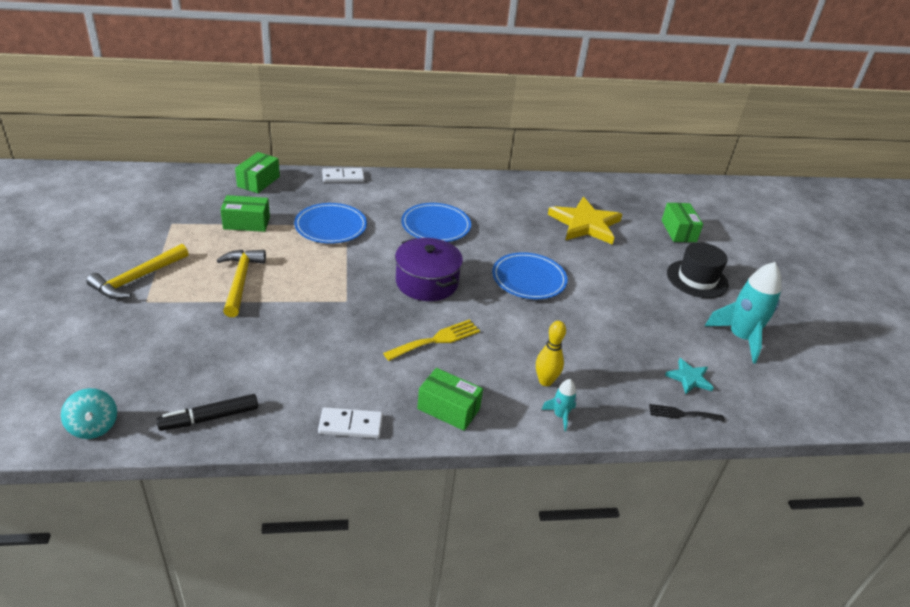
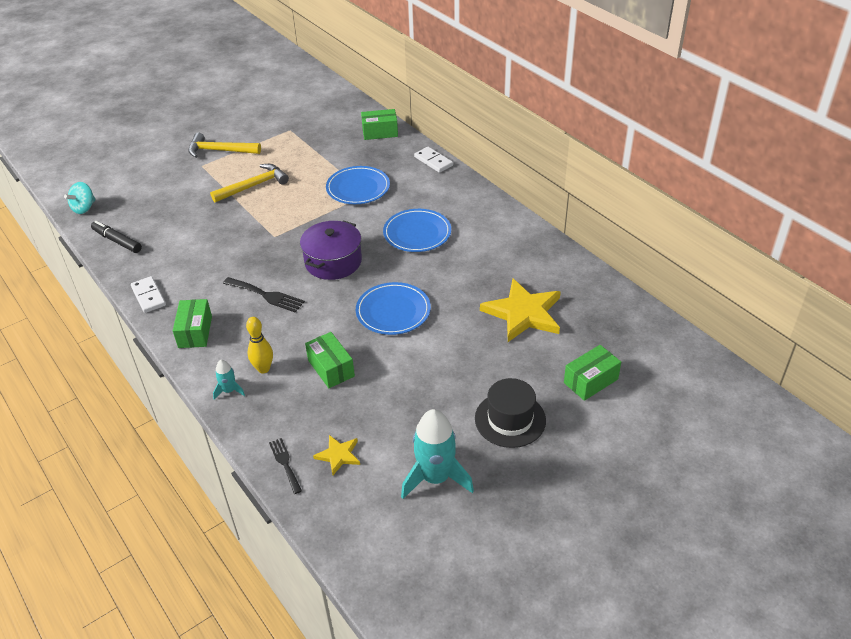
camera: 65 degrees right, 5 degrees up
green box [220,195,270,232] -> green box moved to [305,332,355,388]
yellow fork [383,319,480,361] -> black fork [223,277,305,313]
turquoise star [665,358,714,394] -> yellow star [313,435,360,475]

